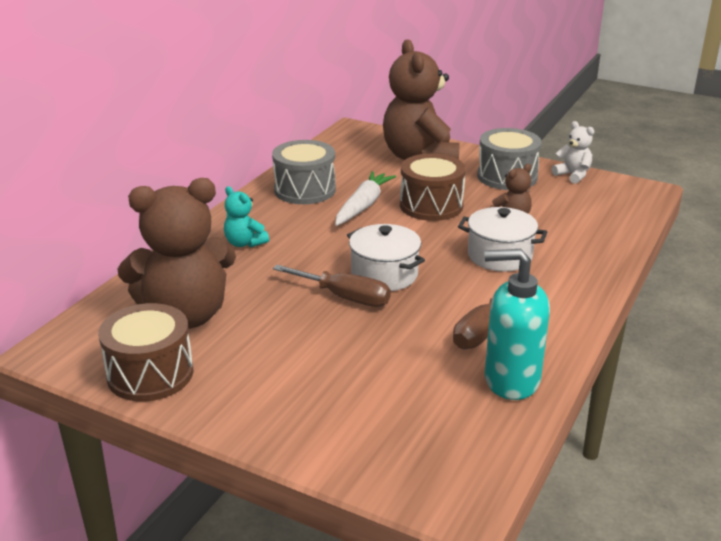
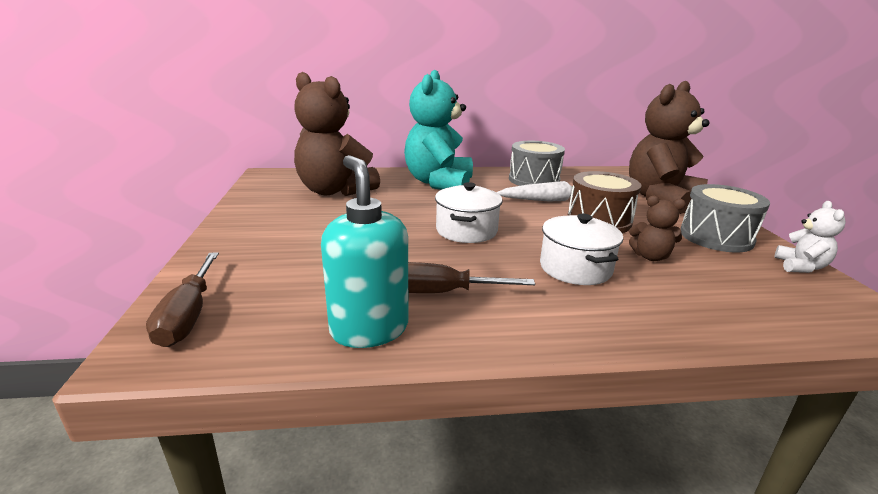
camera: 55 degrees right, 5 degrees down
brown drum [98,303,193,401] -> none
turquoise teddy bear [224,186,269,248] -> turquoise teddy bear [404,70,473,190], size x2.22
brown screwdriver [273,265,391,307] -> brown screwdriver moved to [146,252,219,347]

